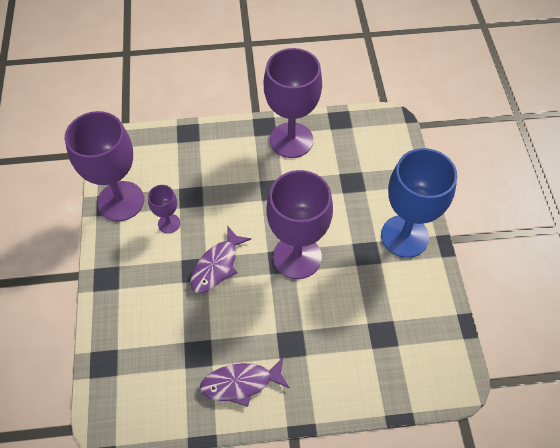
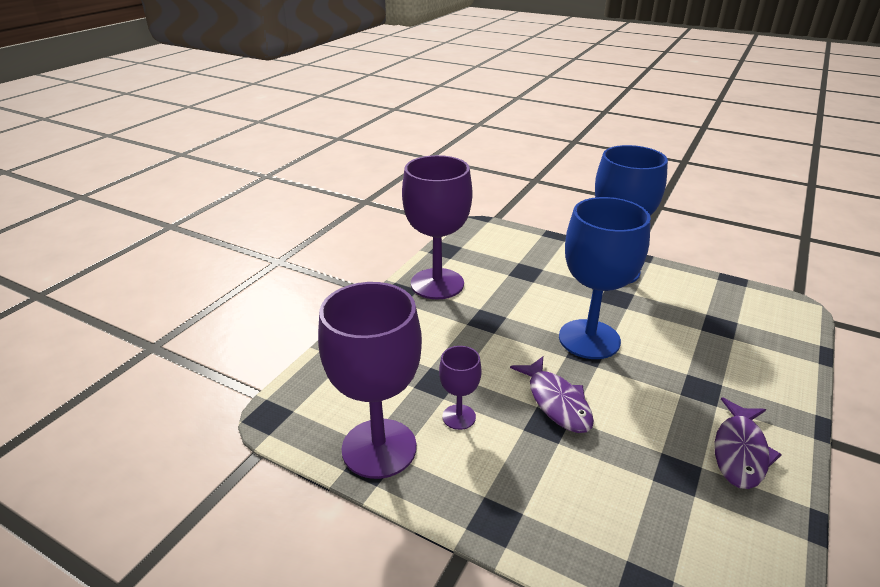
camera: 55 degrees left, 25 degrees down
purple goblet [266,170,333,279] -> blue goblet [559,197,651,359]

